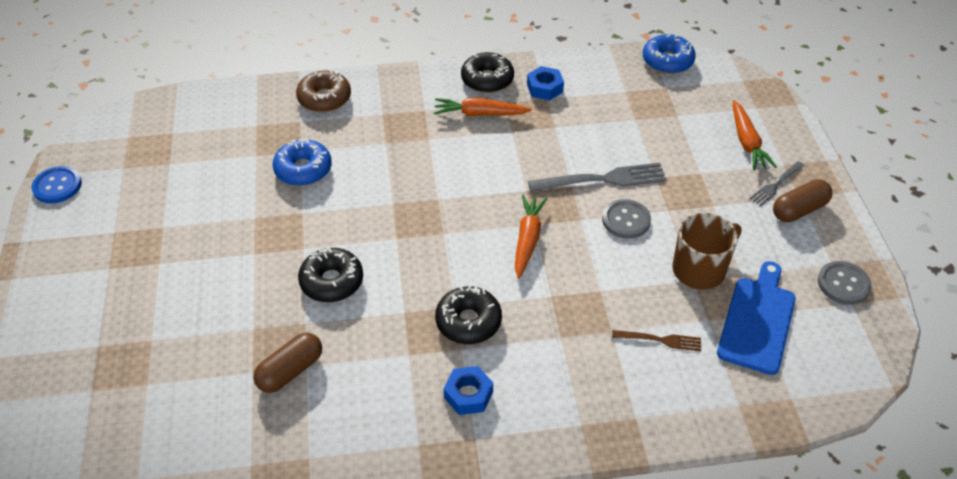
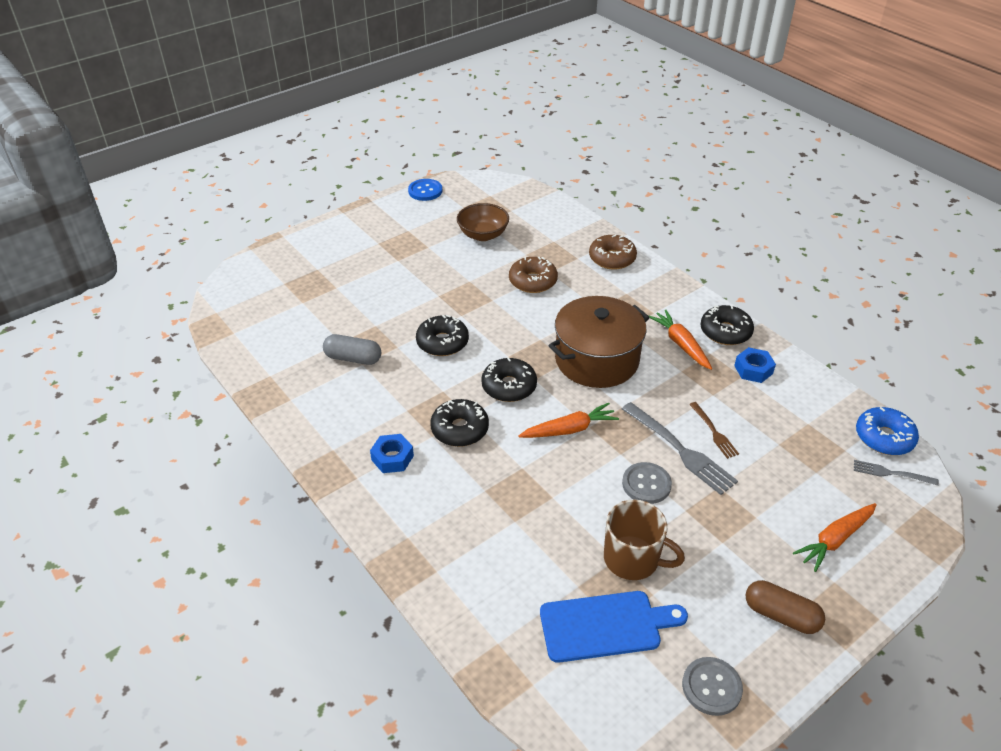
camera: 60 degrees right, 5 degrees down
brown capsule [253,333,322,393] -> grey capsule [323,334,381,365]
blue donut [273,139,332,186] -> brown donut [509,257,558,293]
brown fork [612,330,701,351] -> brown fork moved to [689,402,739,459]
grey fork [750,161,804,206] -> grey fork moved to [854,460,939,486]
none -> brown bowl [457,203,509,241]
none -> black donut [481,357,537,402]
none -> brown pot [548,296,650,388]

